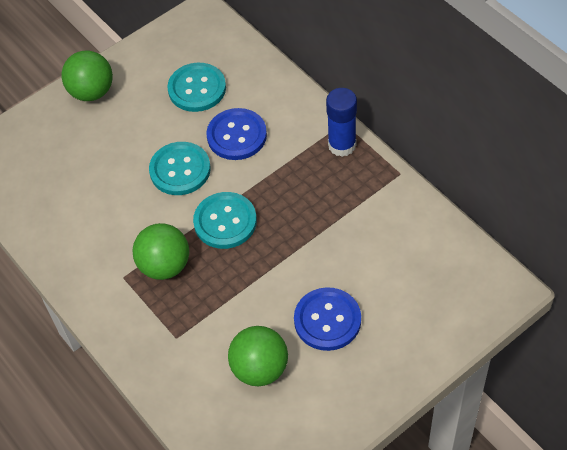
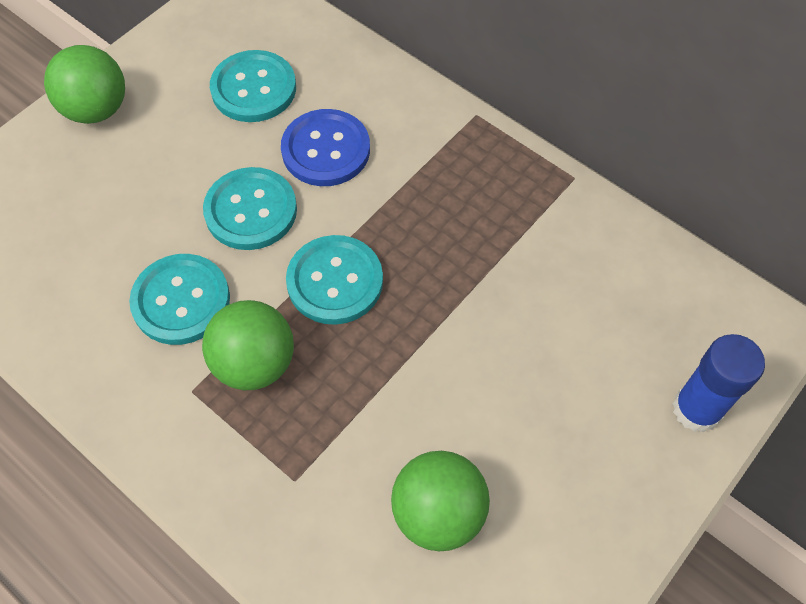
camera: 15 degrees left, 5 degrees up
blue button [294,287,361,351] -> none
blue glue stick [326,88,357,157] -> blue glue stick moved to [673,334,765,433]
none -> turquoise button [129,254,230,345]

